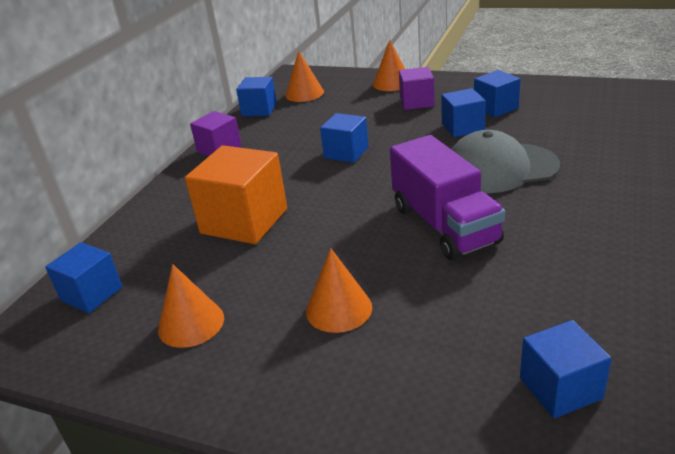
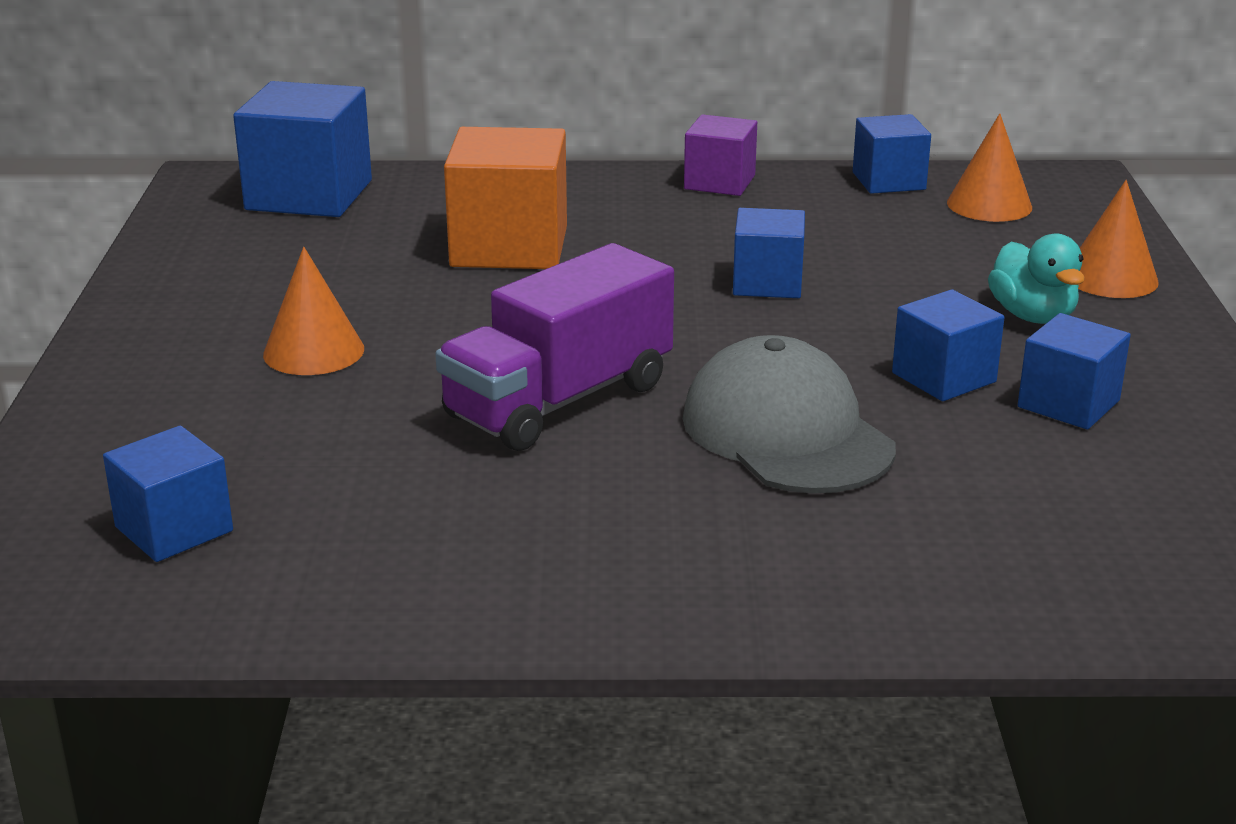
camera: 65 degrees right, 5 degrees down
blue cube [45,242,123,313] -> blue cube [233,81,372,217], size x1.67
orange cone [158,264,224,348] -> none
purple cube [399,67,434,110] -> turquoise duck [988,233,1085,324]

